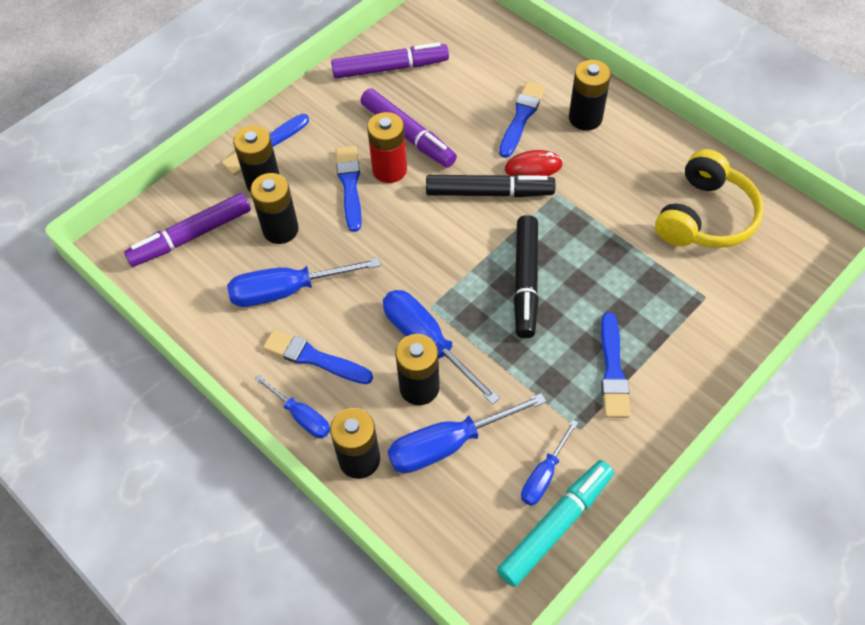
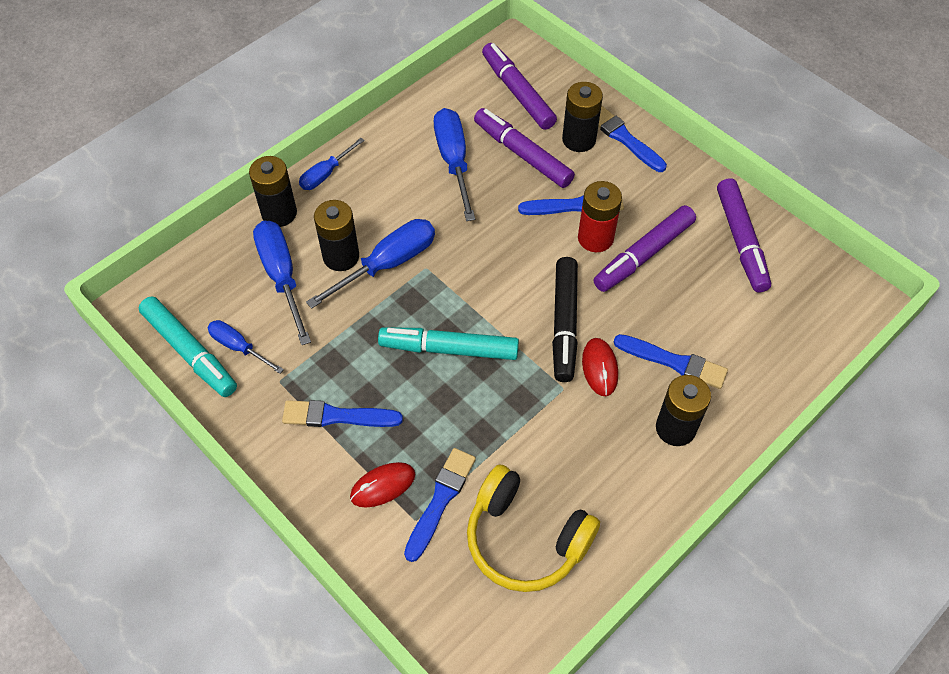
camera: 90 degrees right, 0 degrees up
black battery [250,173,299,244] -> purple marker [474,108,575,188]
blue brush [263,329,373,384] -> blue brush moved to [404,448,476,562]
black marker [514,215,539,338] -> turquoise marker [378,327,519,360]
none -> red mouse [350,462,415,508]

